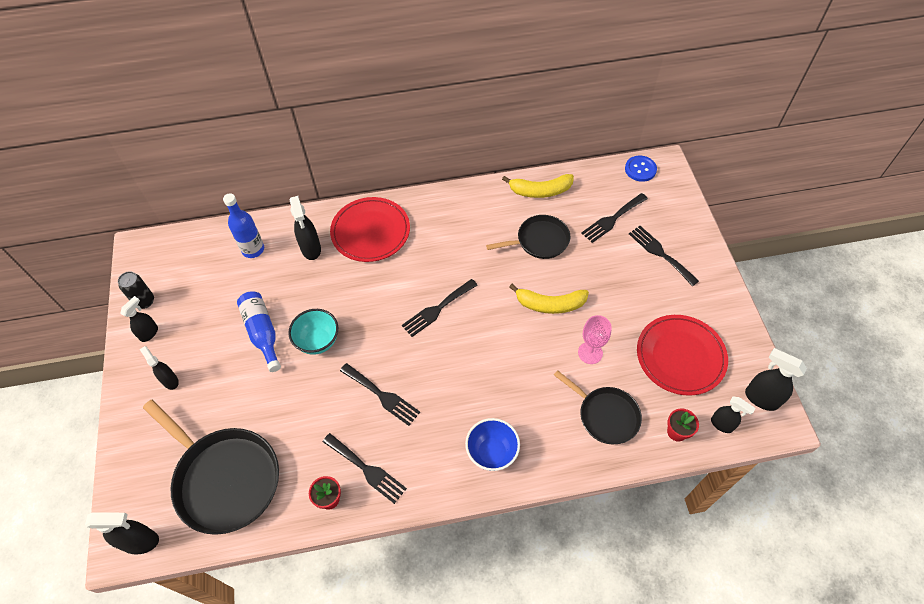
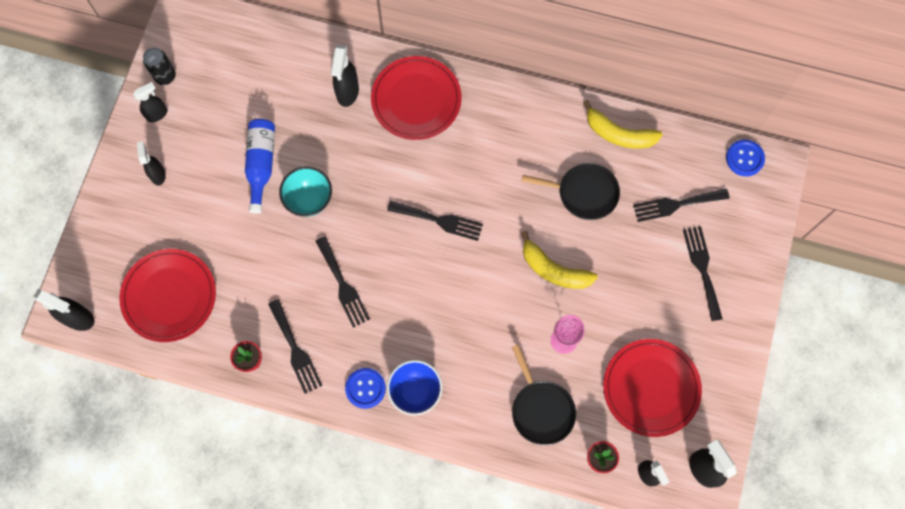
camera: 25 degrees right, 15 degrees up
black pan [143,400,279,535] -> red plate [119,249,216,342]
blue bottle [223,193,264,258] -> none
black fork [402,279,478,337] -> black fork turned 150 degrees counterclockwise [387,201,483,241]
none -> blue button [345,368,386,409]

